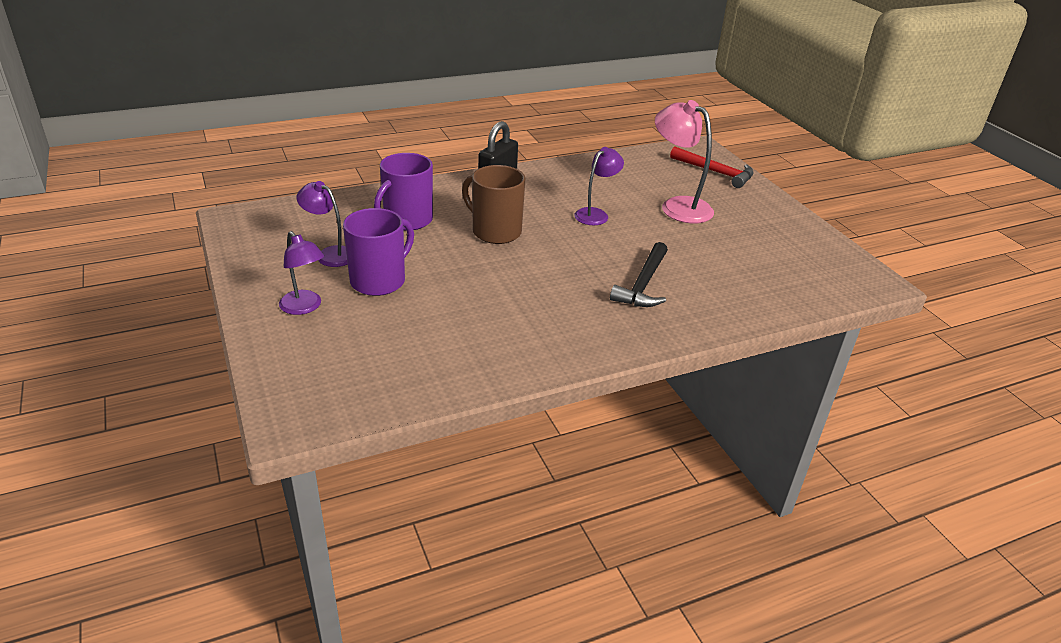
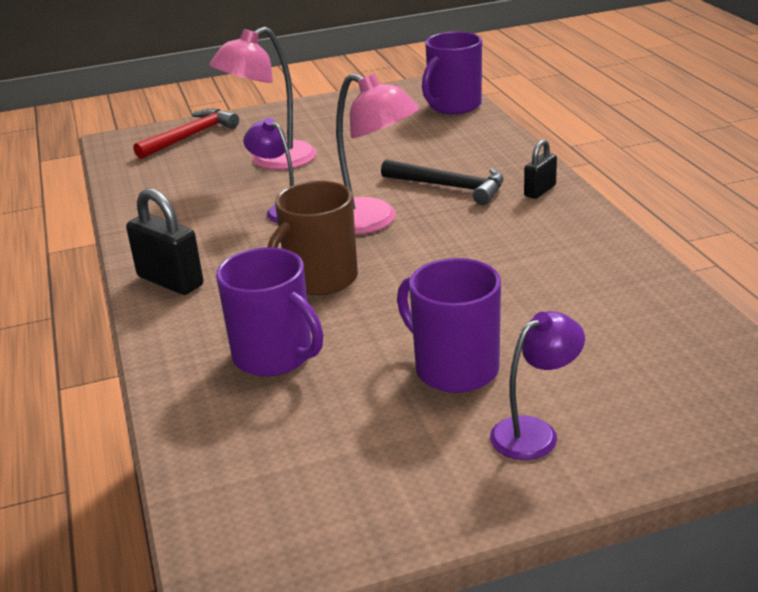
camera: 80 degrees left, 5 degrees down
purple lamp [297,181,348,267] -> none
none -> pink lamp [336,73,419,234]
none -> purple mug [422,31,482,114]
none -> black padlock [524,139,557,199]

